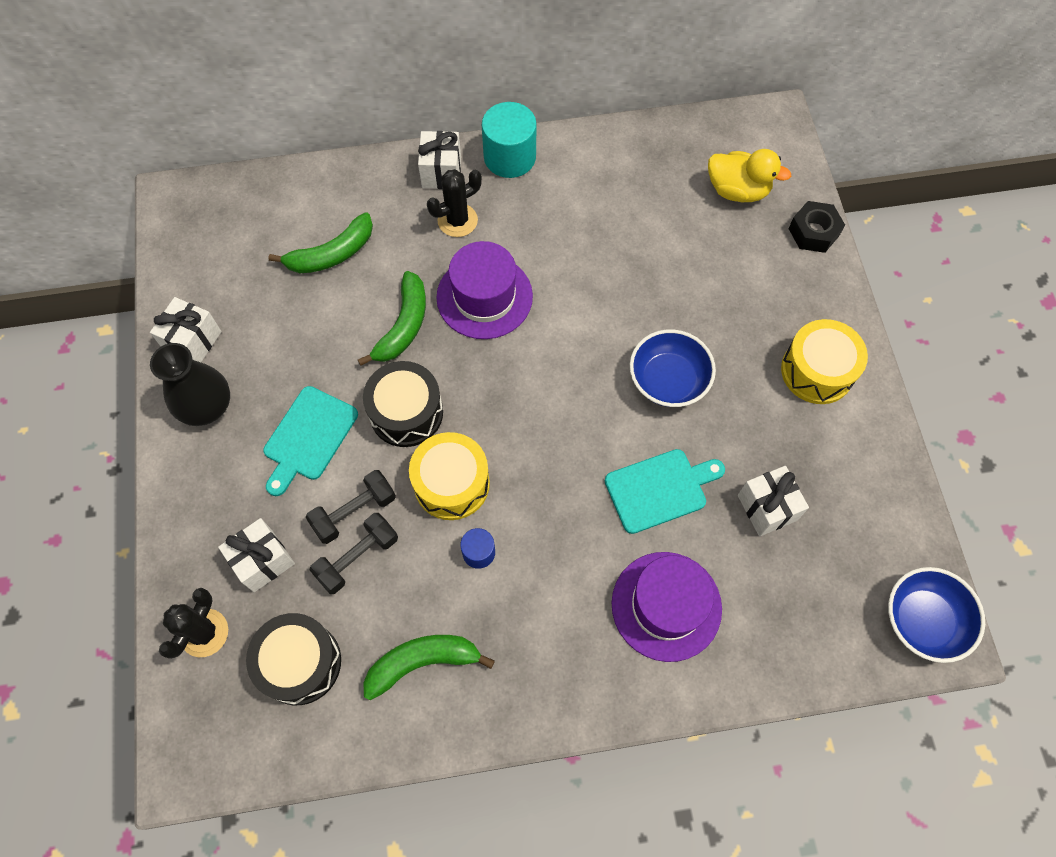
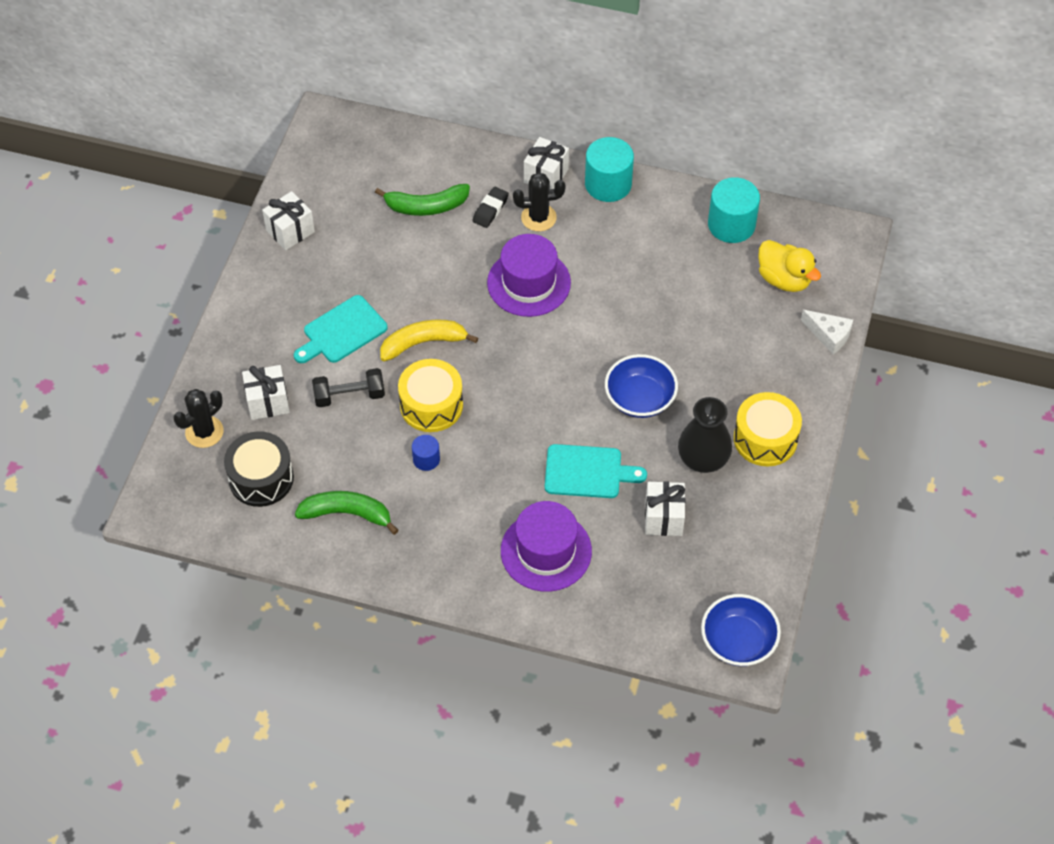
camera: 25 degrees right, 10 degrees down
black vase [150,343,230,426] -> black vase moved to [678,397,732,473]
black dumbbell [310,513,398,594] -> none
green banana [358,271,426,366] -> none
black drum [363,361,443,447] -> yellow banana [380,320,478,362]
black nut [788,201,845,253] -> white cheese [801,310,853,354]
none -> black eraser [472,187,509,228]
none -> turquoise cylinder [708,177,760,243]

